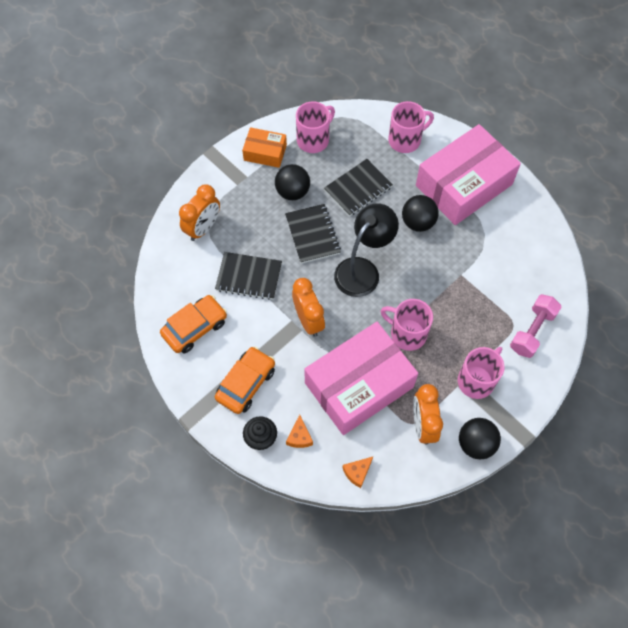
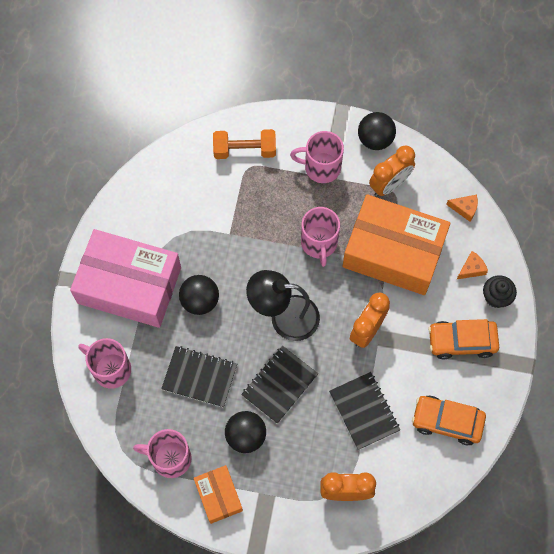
camera: 125 degrees left, 5 degrees up
pink box [304,322,418,435] -> orange box [342,194,451,295]
pink dumbbell [510,294,561,358] -> orange dumbbell [213,129,276,159]

